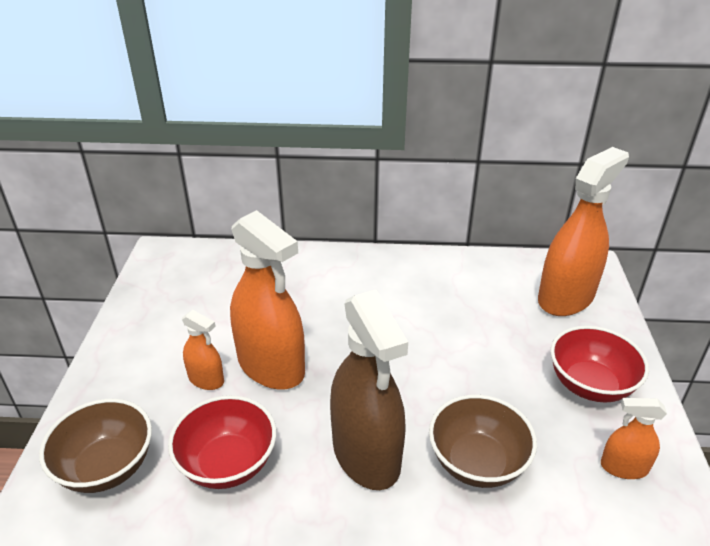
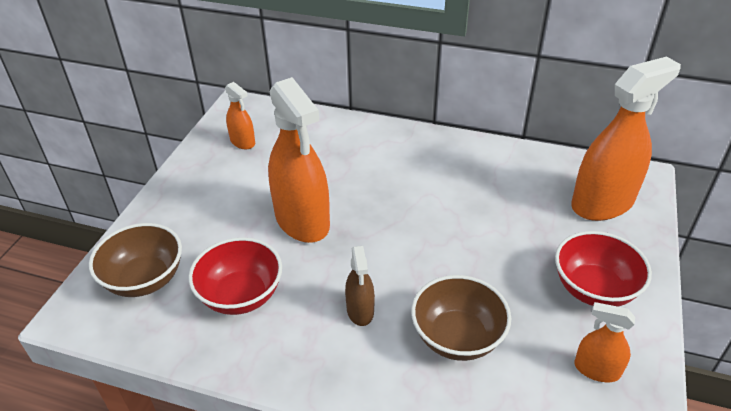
camera: 15 degrees right, 5 degrees up
orange spray bottle [182,310,224,390] -> orange spray bottle moved to [225,82,255,149]
brown spray bottle [330,290,408,490] -> brown spray bottle [345,246,375,326], size x0.49

